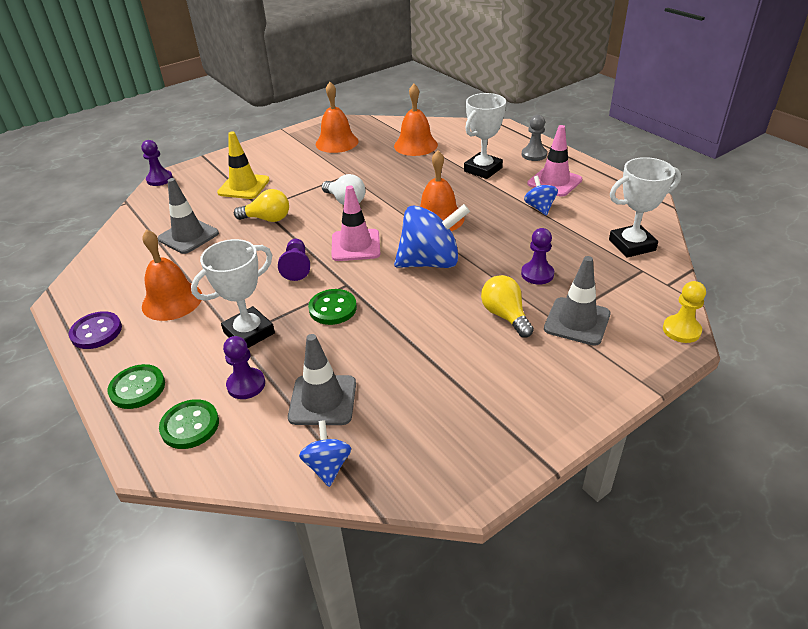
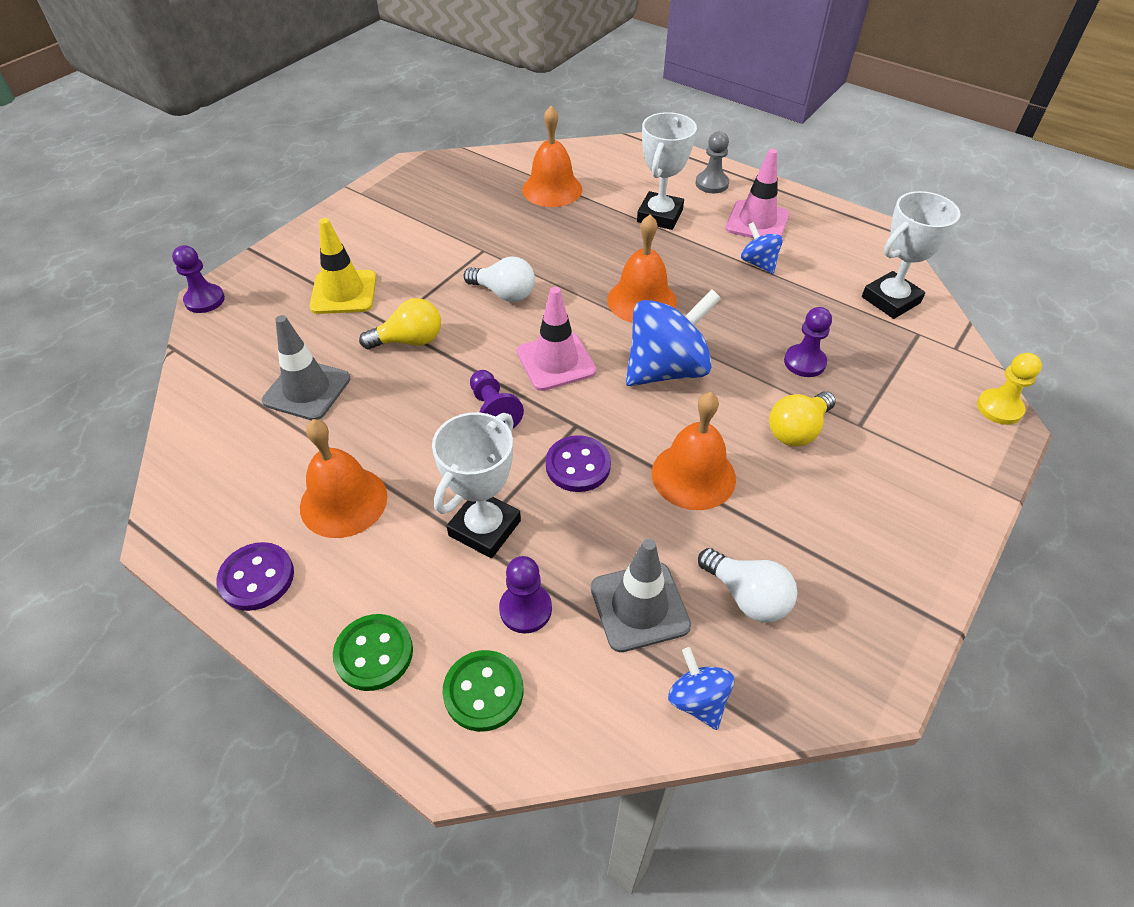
camera: 20 degrees left, 10 degrees up
green button [308,289,357,325] -> purple button [546,435,611,492]
orange bell [316,82,358,153] -> orange bell moved to [652,392,736,510]
yellow light bulb [481,275,534,338] -> yellow light bulb turned 90 degrees counterclockwise [769,391,836,447]
grey traffic cone [544,256,610,346] -> none
none -> white light bulb [698,548,797,623]

